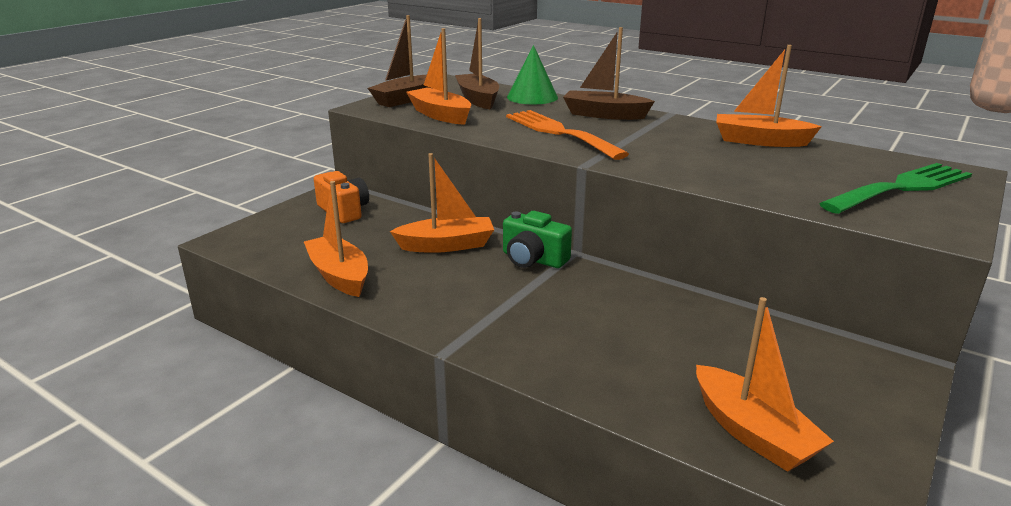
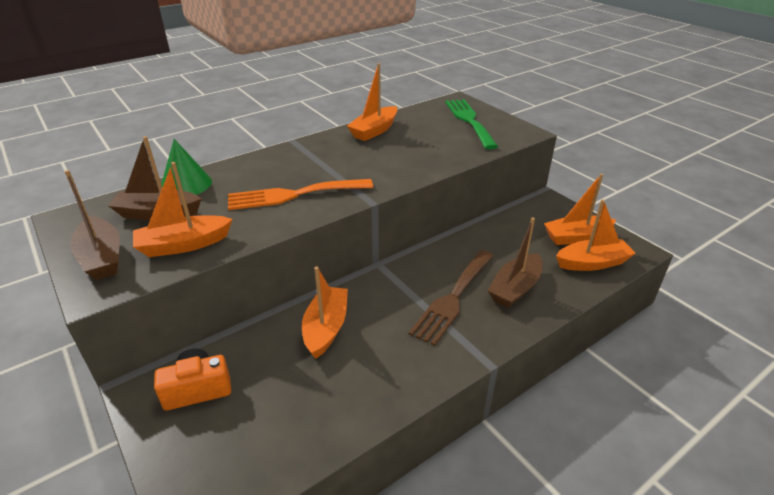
camera: 70 degrees left, 10 degrees up
orange boat [304,181,368,297] -> orange boat moved to [544,174,616,245]
green camera [503,211,572,268] -> none
brown boat [563,27,655,120] -> brown boat moved to [488,217,542,308]
none -> brown fork [409,250,494,346]

